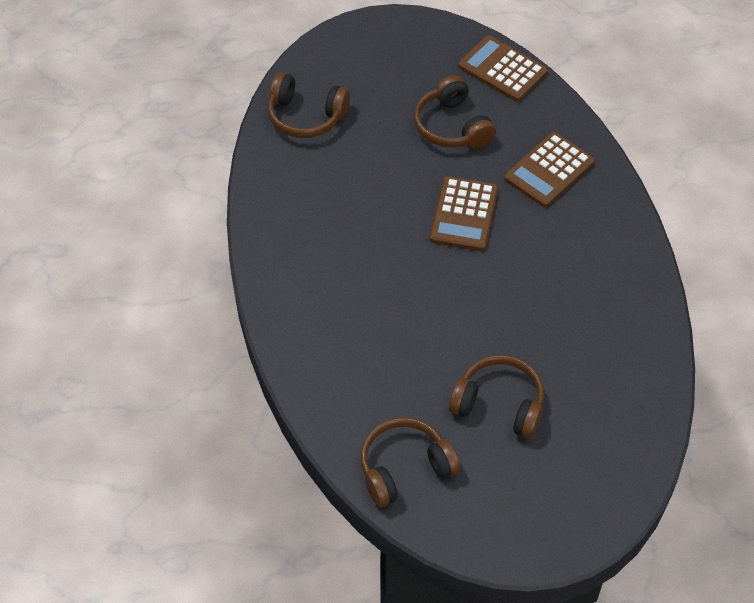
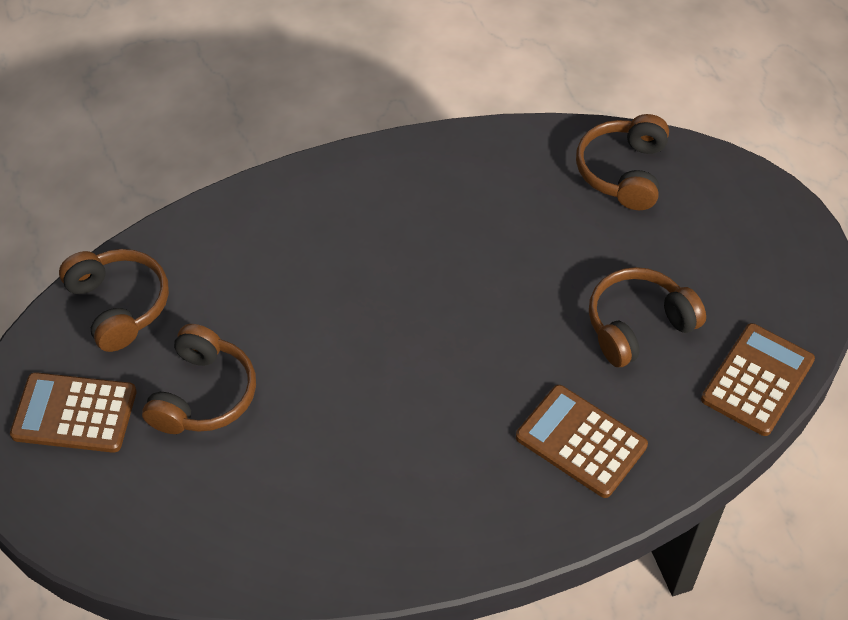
camera: 85 degrees right, 0 degrees up
brown calculator [430,176,499,251] -> brown calculator moved to [10,372,137,453]

